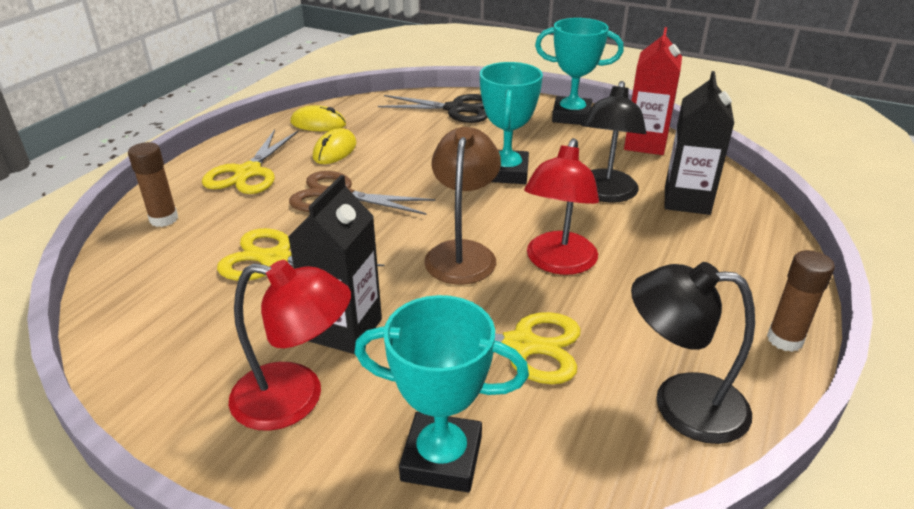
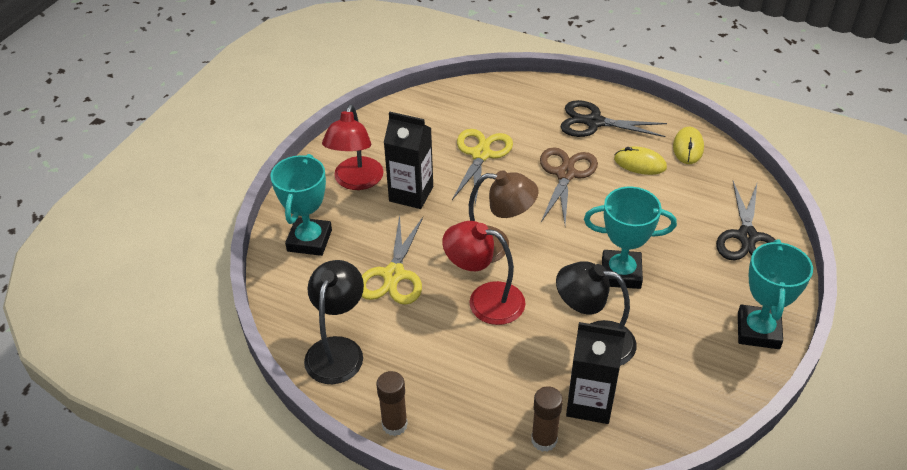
camera: 90 degrees right, 10 degrees up
brown glue stick [128,142,178,227] -> brown glue stick moved to [531,386,563,452]
yellow scissors [202,130,299,194] -> black scissors [561,100,667,137]
red carton [624,27,682,155] -> none

